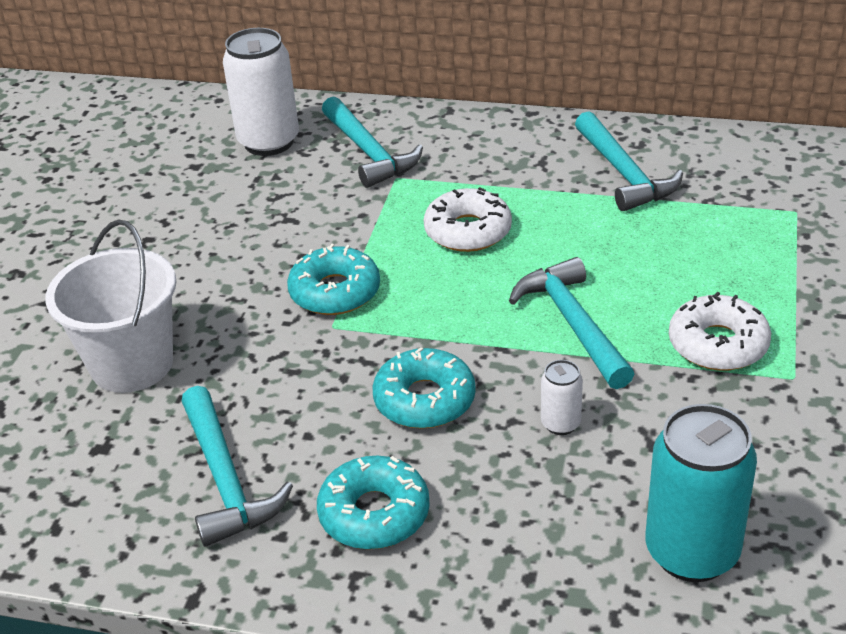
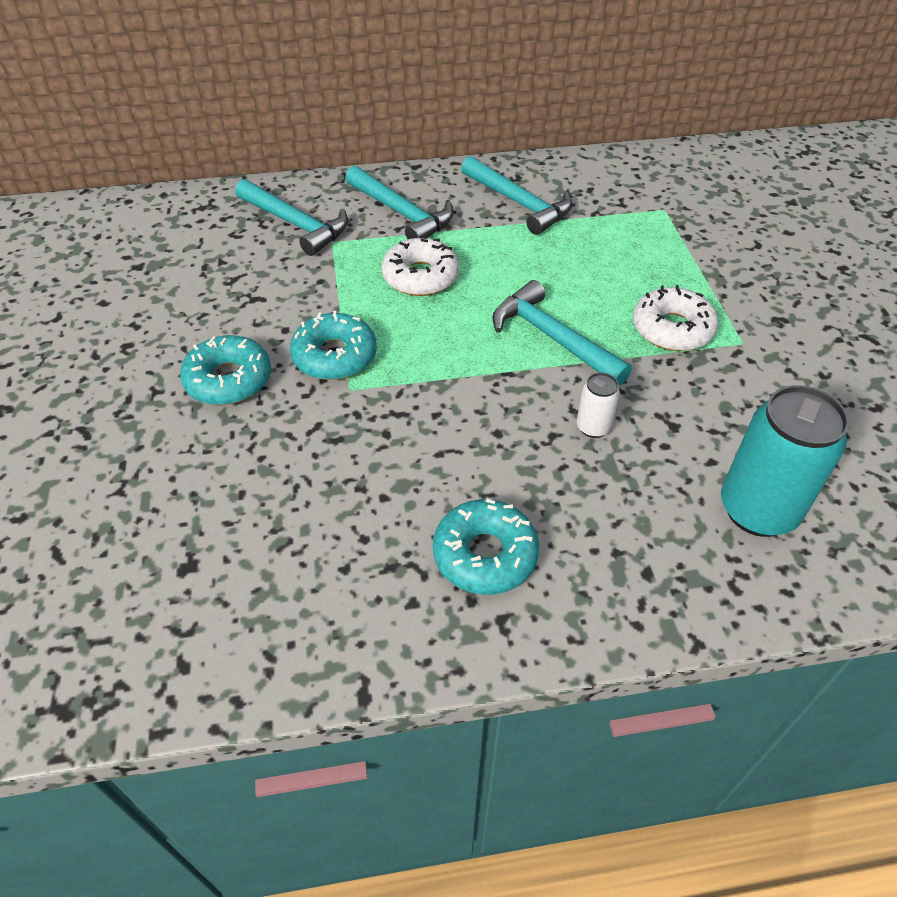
camera: 25 degrees left, 10 degrees up
white bucket [45,219,176,393] -> none
turquoise hammer [182,386,293,547] -> turquoise hammer moved to [345,166,454,239]
white can [223,28,299,156] -> none
turquoise donut [373,347,476,429] -> turquoise donut moved to [180,335,271,405]

